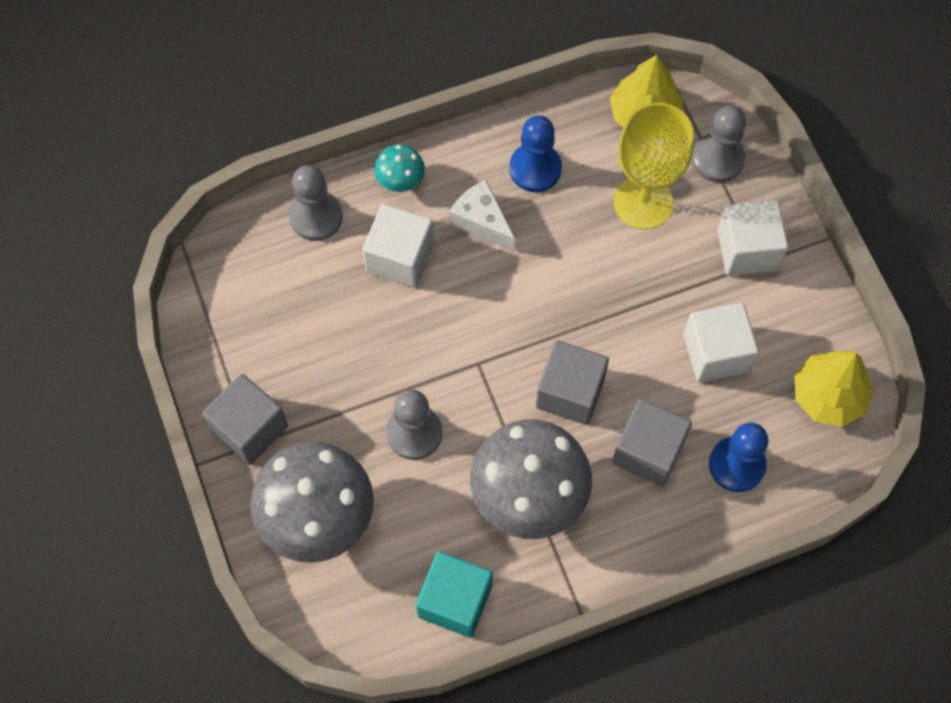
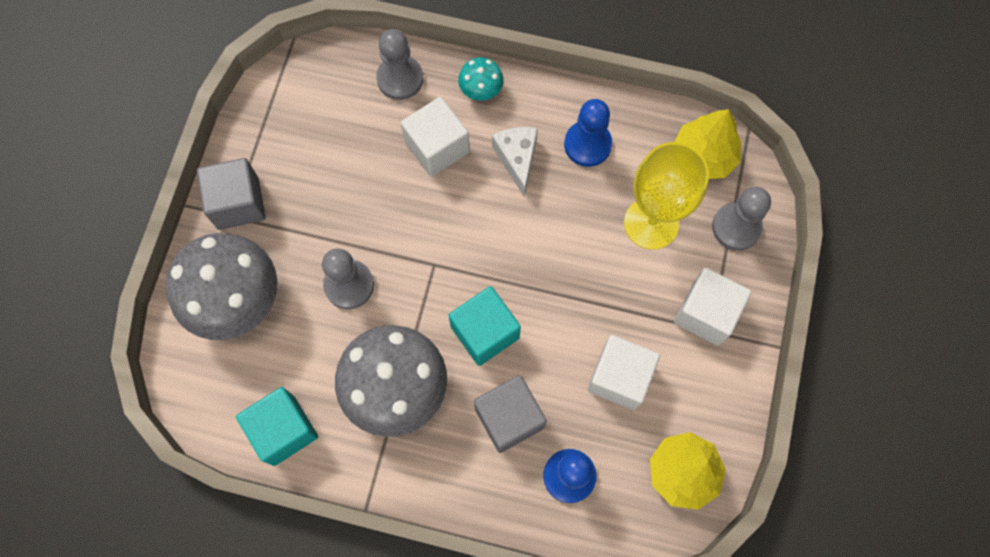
camera: 35 degrees right, 5 degrees up
grey cube [536,340,609,425] -> turquoise cube [448,286,521,366]

